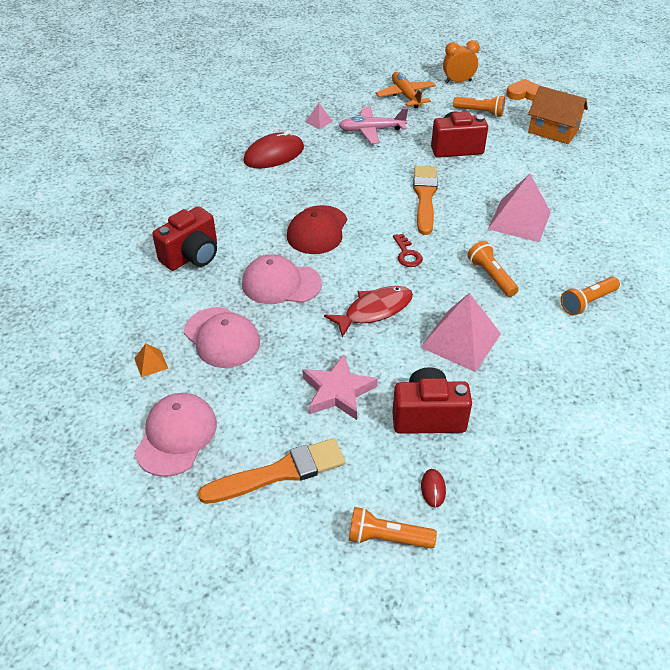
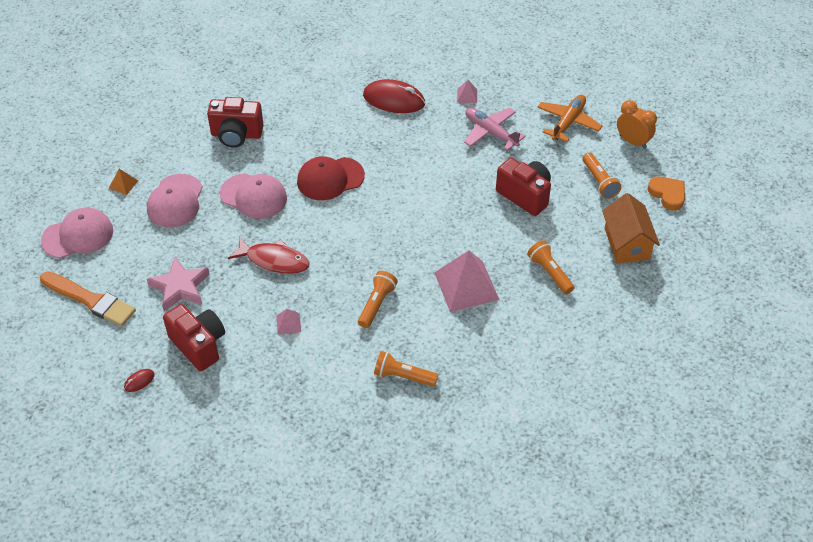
camera: 50 degrees right, 5 degrees up
pink cap [242,254,322,304] -> pink cap turned 150 degrees clockwise [220,173,287,219]
orange flashlight [349,507,437,549] -> orange flashlight moved to [527,241,575,294]
red key [393,234,423,267] -> none
orange brush [413,166,438,235] -> none
pink pyramid [420,293,501,372] -> pink pyramid [276,309,301,335], size x0.44

